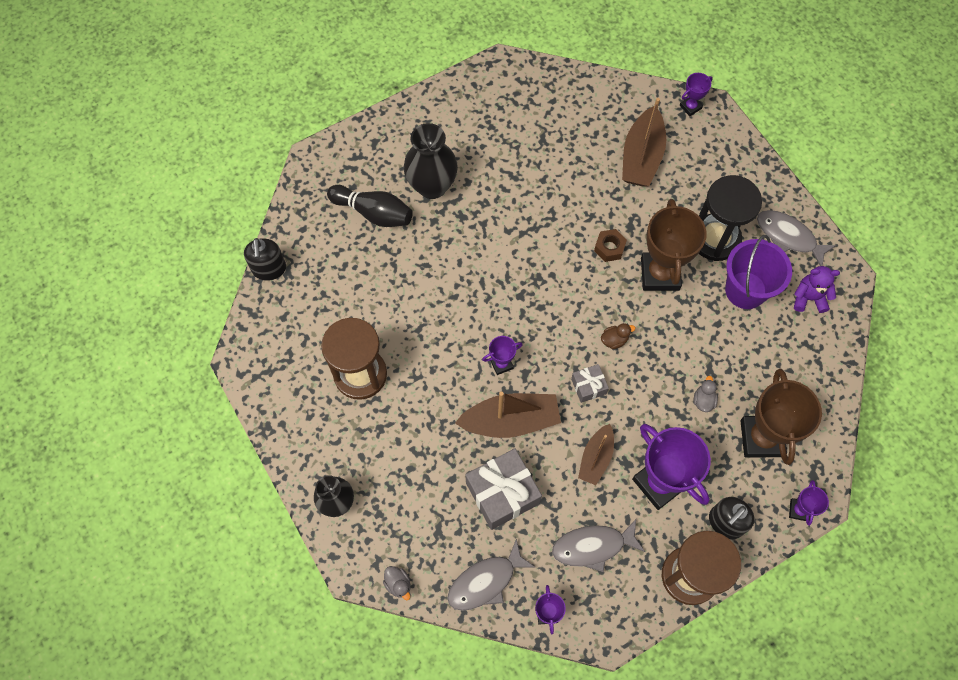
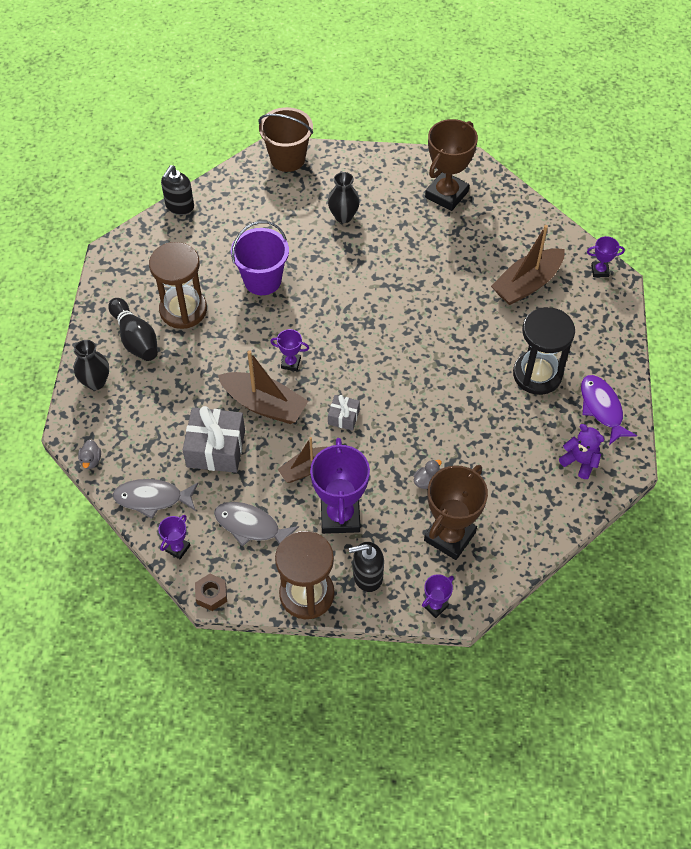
camera: 35 degrees right, 10 degrees down
black bowling pin [327,185,413,227] -> black bowling pin moved to [108,298,158,361]
black vase [404,123,458,199] -> black vase [328,172,360,223], size x0.66
brown nut [594,229,627,262] -> brown nut moved to [195,574,227,611]
brown duck [601,323,636,349] -> none
brown trophy [641,199,707,291] -> brown trophy moved to [425,119,478,211]
purple bucket [725,235,792,309] -> purple bucket moved to [231,221,289,295]
grey fish [757,210,837,266] -> purple fish [581,375,637,445]
none -> brown bucket [258,107,313,172]

